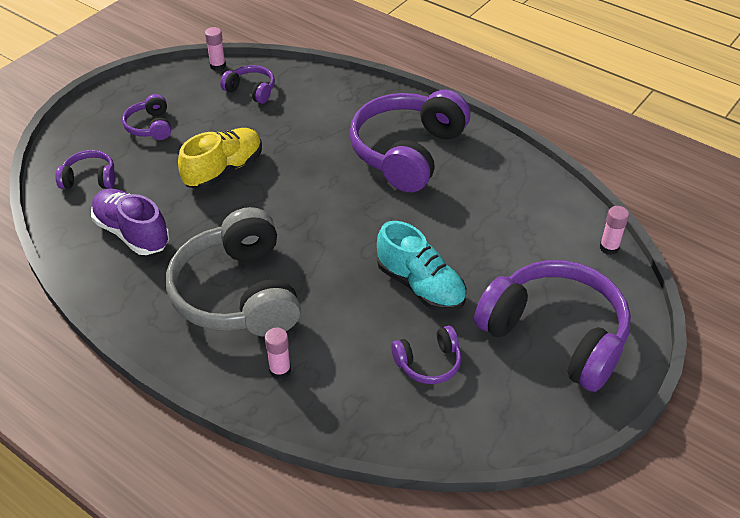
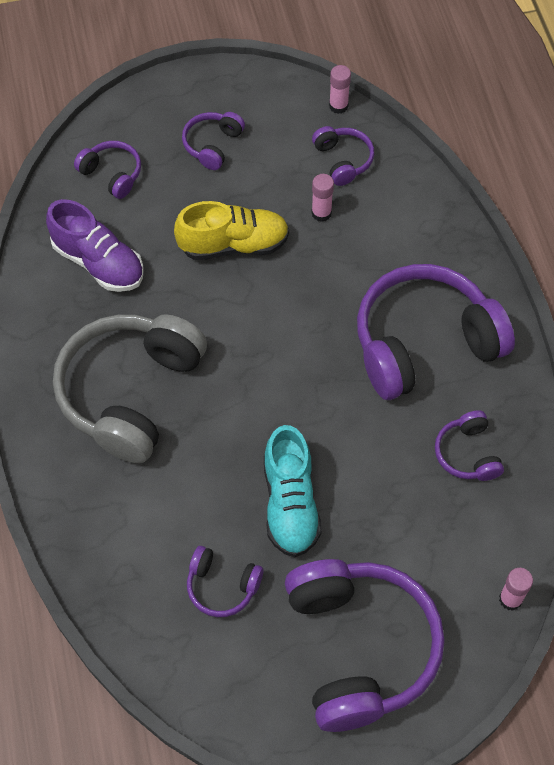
camera: 40 degrees right, 15 degrees up
purple shoe [91,189,169,255] -> purple shoe turned 135 degrees clockwise [46,199,144,292]
pink glue stick [265,328,291,379] -> pink glue stick moved to [311,174,334,222]
none -> purple headphones [435,410,504,481]

